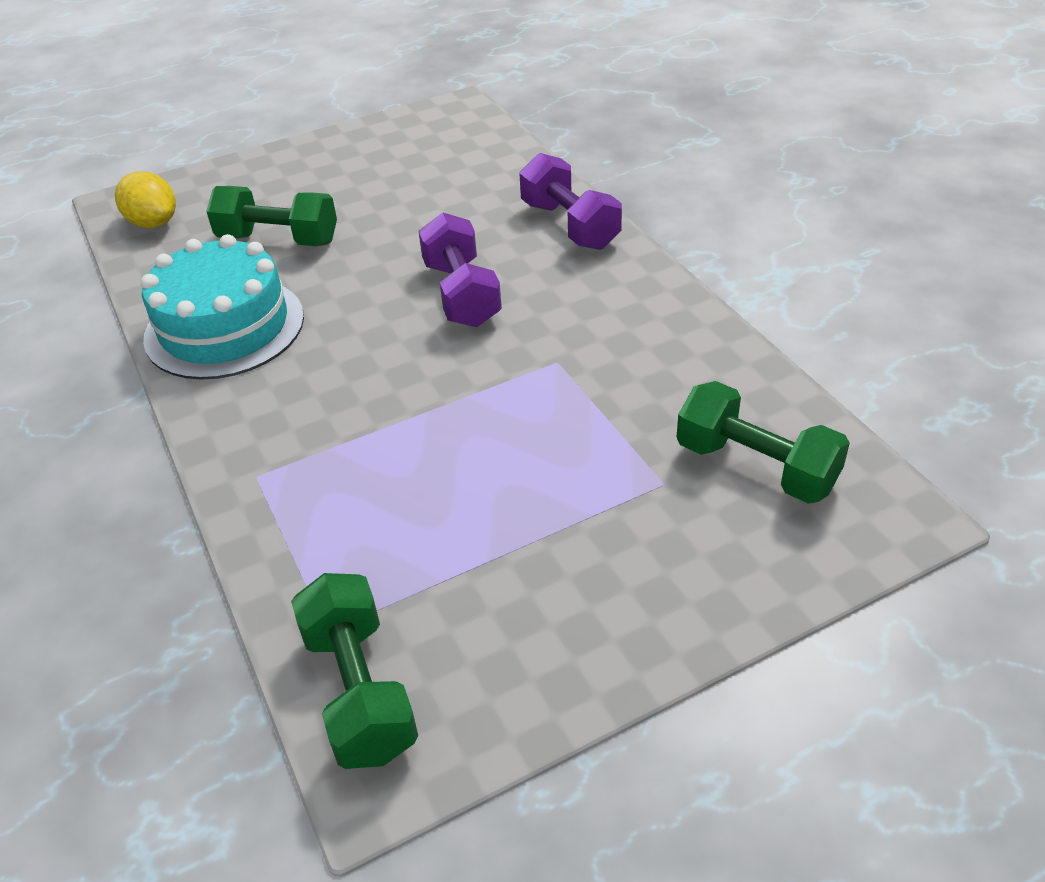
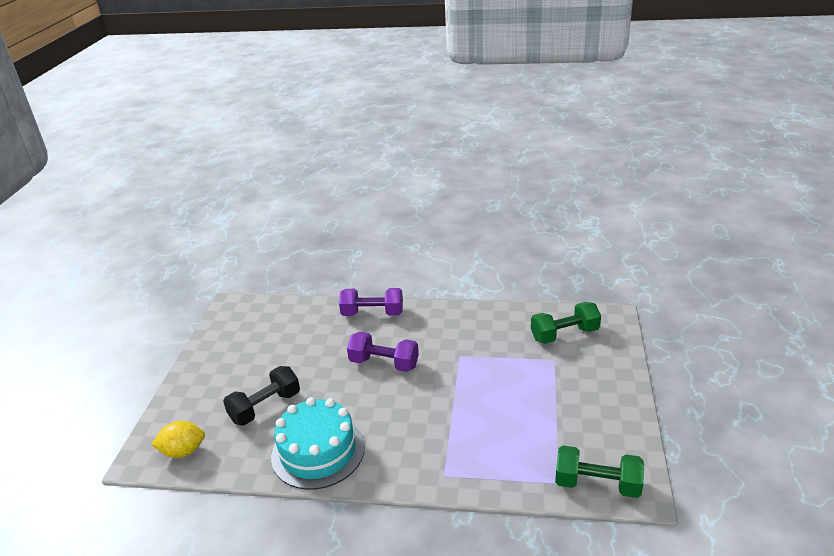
camera: 55 degrees left, 10 degrees down
green dumbbell [206,186,337,246] -> black dumbbell [223,366,300,426]

